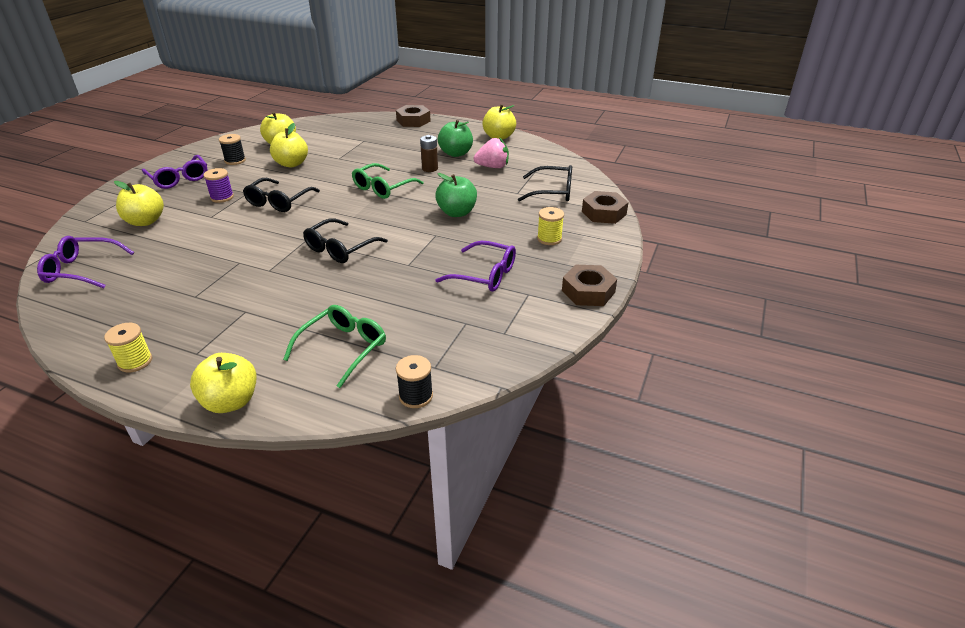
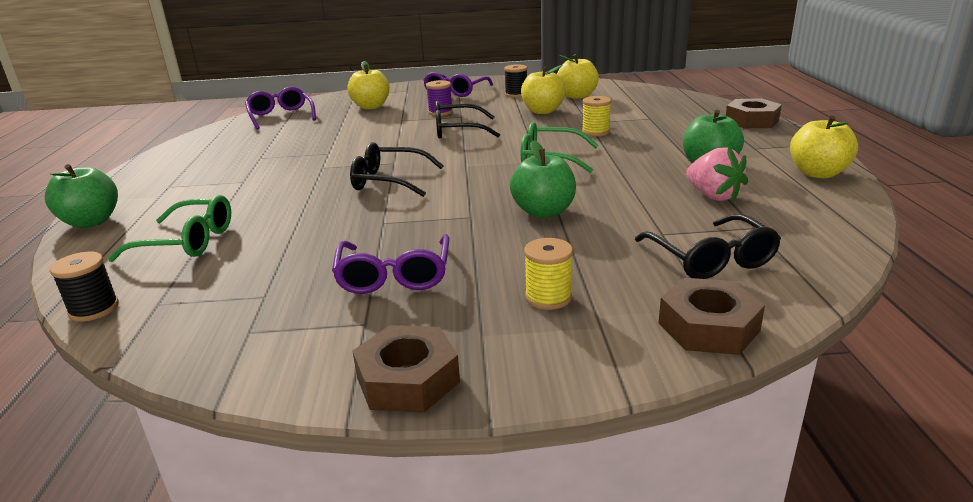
camera: 65 degrees right, 10 degrees down
yellow spool [104,323,152,372] -> yellow spool moved to [582,96,611,136]
yellow apple [190,353,257,413] -> green apple [45,164,118,228]
brown battery [420,135,438,172] -> none

